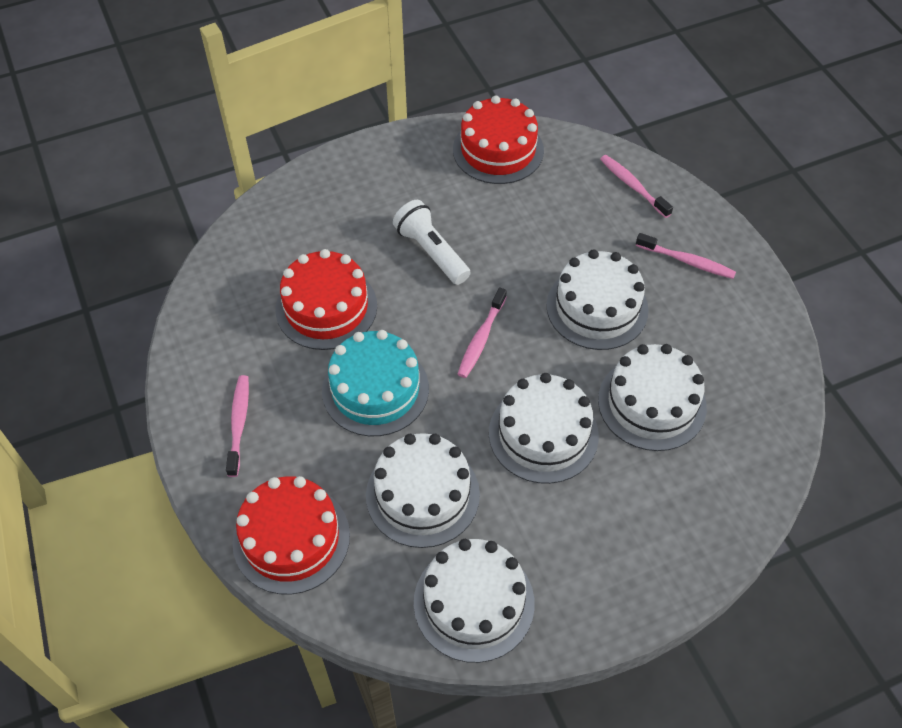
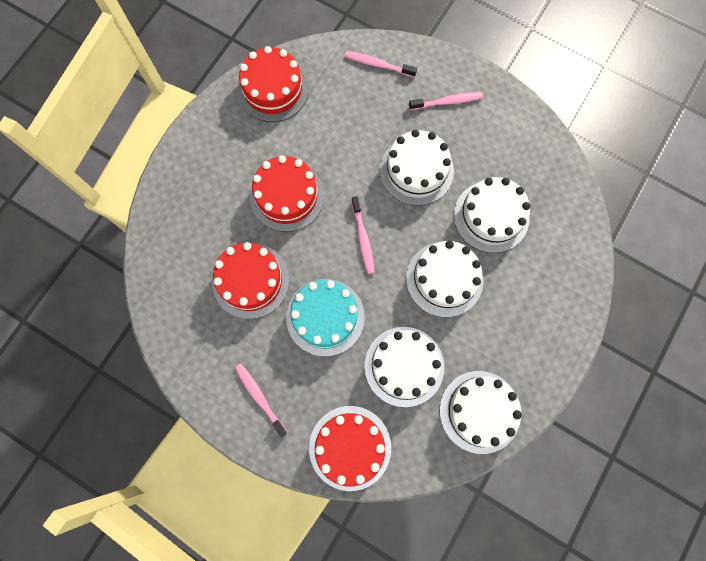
camera: 35 degrees left, 20 degrees up
white flashlight [393,200,471,285] -> red cake [250,155,324,232]

